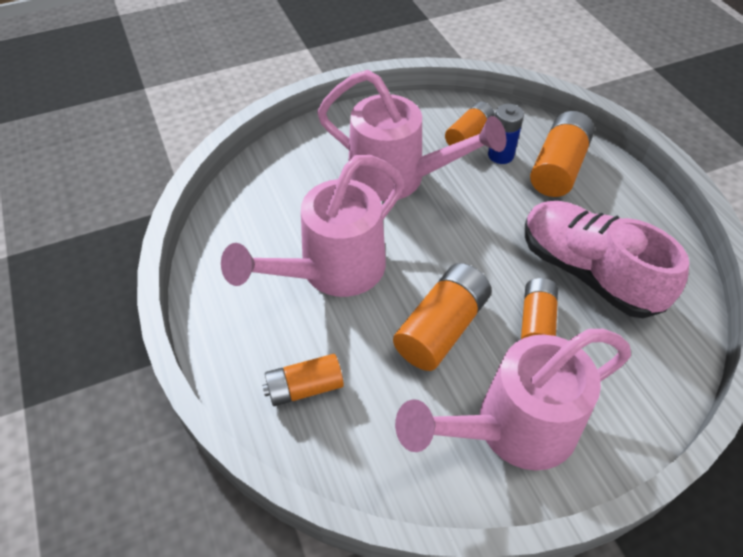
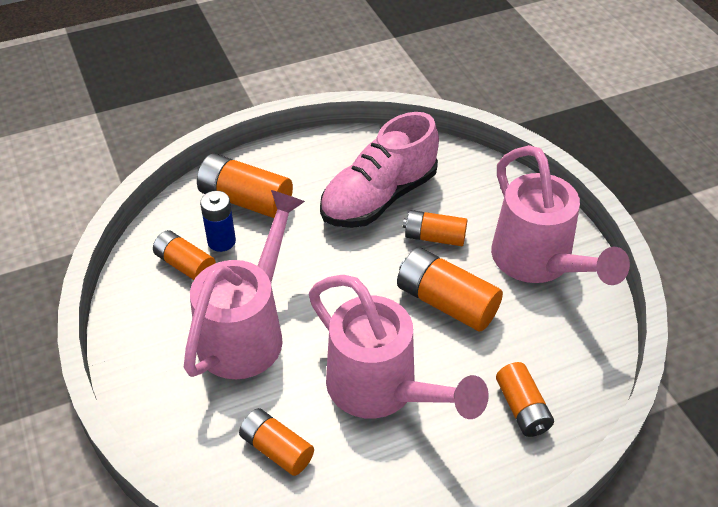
camera: 90 degrees left, 5 degrees down
none -> orange battery [239,408,314,476]

